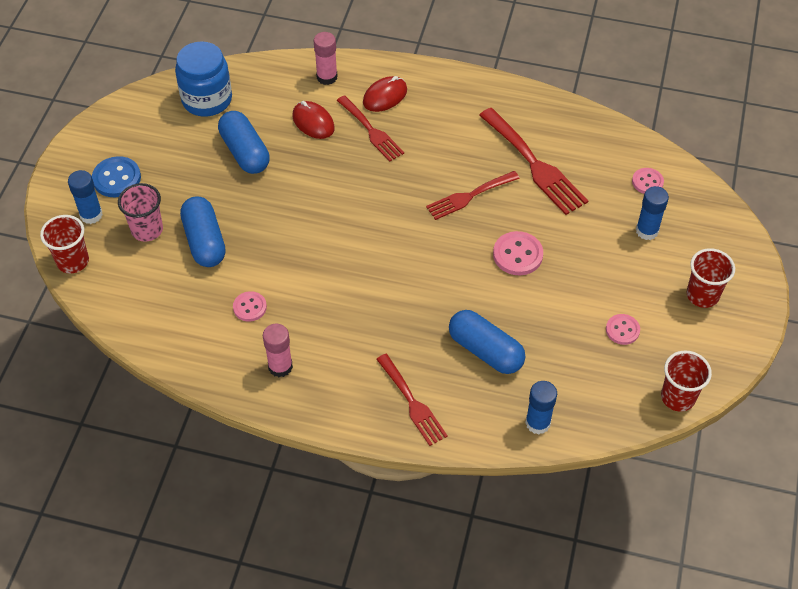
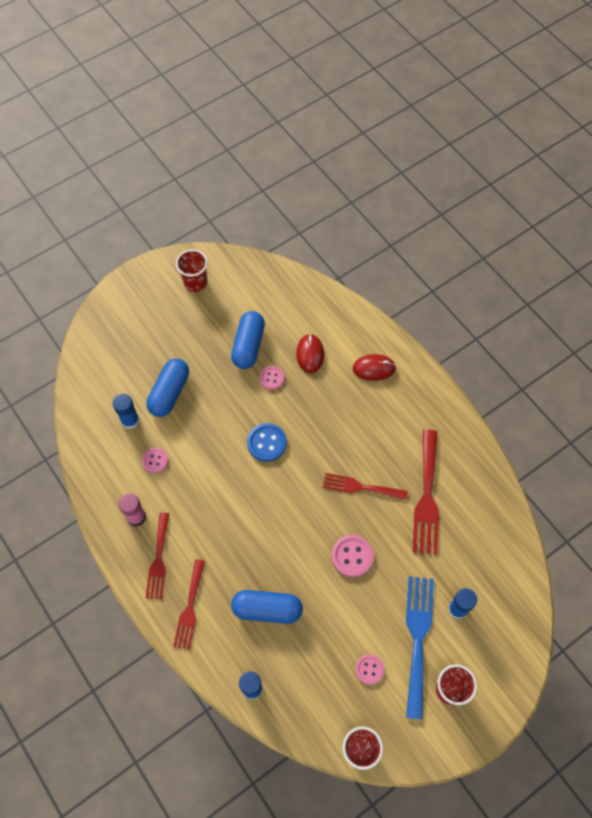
camera: 40 degrees right, 10 degrees up
red cup [40,215,89,274] -> red cup moved to [176,249,208,292]
blue glue stick [68,170,103,224] -> blue glue stick moved to [113,394,139,429]
blue button [92,156,141,197] -> blue button moved to [247,423,287,462]
pink cup [118,183,163,242] -> none
blue jar [175,41,232,117] -> none
pink glue stick [314,32,337,85] -> none
red fork [337,95,404,162] -> red fork moved to [145,513,169,599]
blue capsule [449,310,525,374] -> blue capsule turned 75 degrees counterclockwise [231,590,303,624]
pink button [632,168,664,194] -> pink button moved to [259,366,284,390]
none -> blue fork [406,576,434,720]

